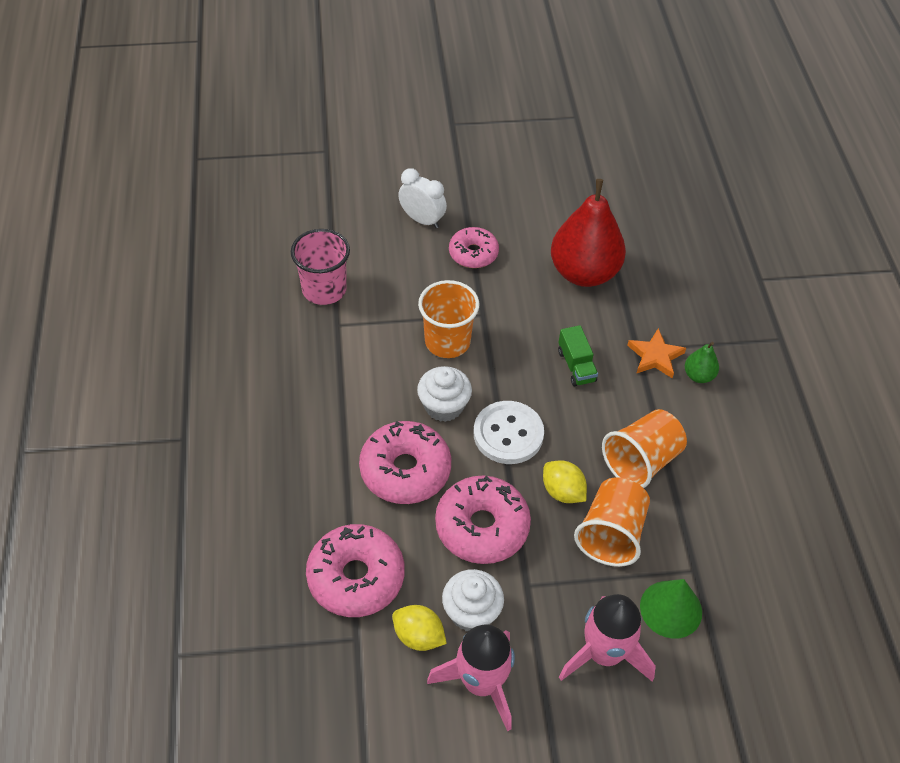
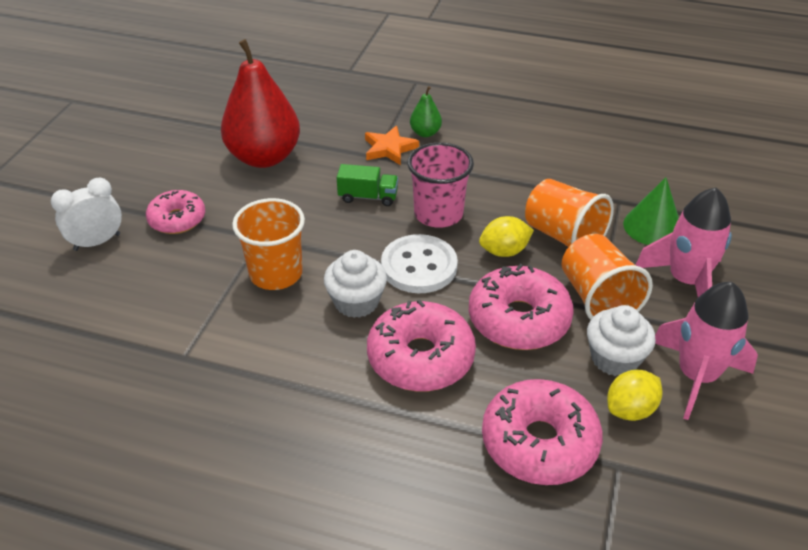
camera: 65 degrees left, 10 degrees down
pink cup [291,229,350,305] -> pink cup moved to [407,142,474,228]
orange cup [602,409,687,488] -> orange cup moved to [562,234,653,320]

